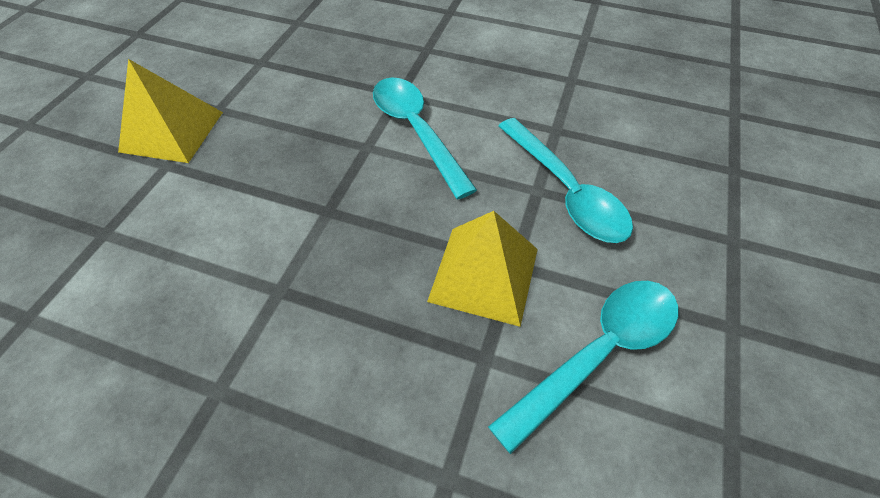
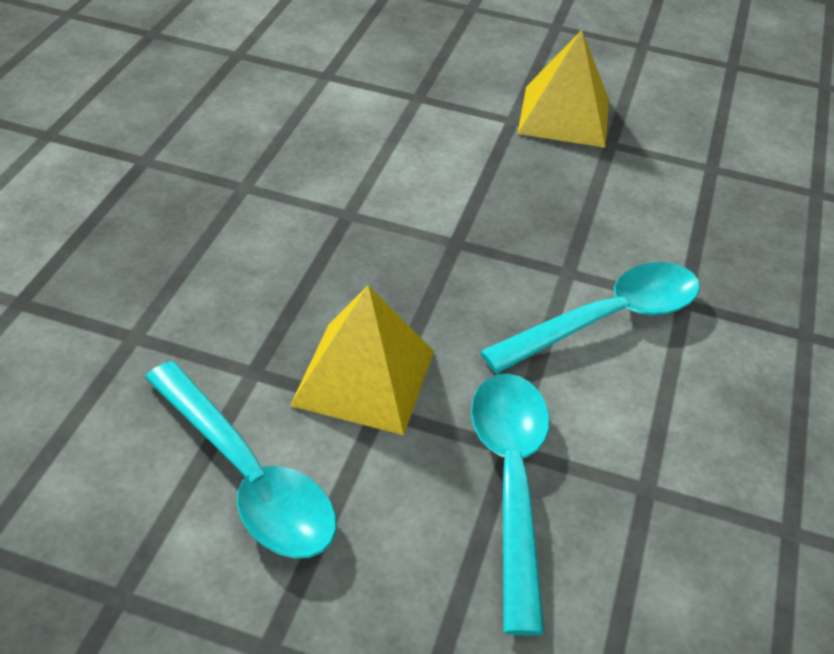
camera: 85 degrees right, 10 degrees down
turquoise spoon [498,118,633,243] -> turquoise spoon turned 120 degrees clockwise [471,373,550,636]

